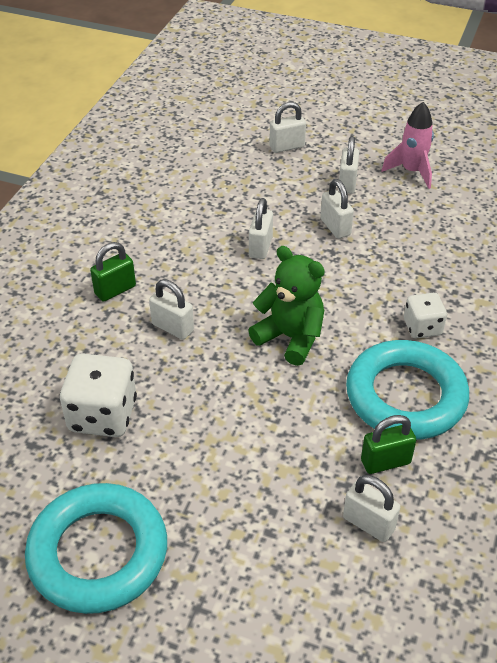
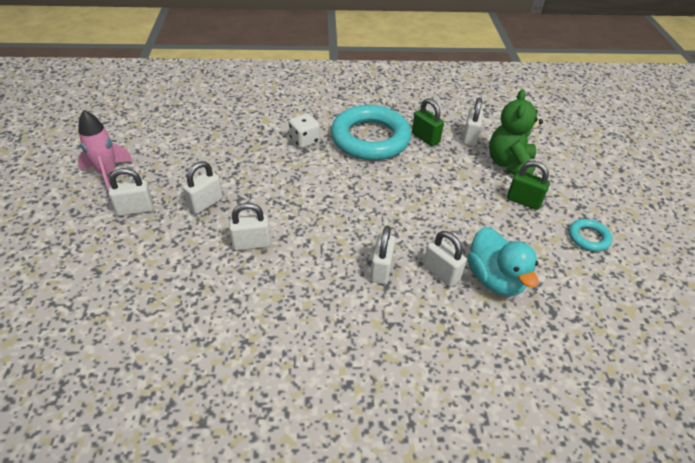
camera: 115 degrees left, 0 degrees up
turquoise ring [25,483,167,614] -> turquoise ring [569,219,612,252], size x0.44
white dice [60,353,137,437] -> turquoise duck [467,227,539,296]
green padlock [90,242,136,302] -> green padlock moved to [507,161,550,210]
green teddy bear [248,246,325,366] -> green teddy bear moved to [489,89,543,175]
white padlock [269,102,306,153] -> white padlock moved to [423,231,467,287]

